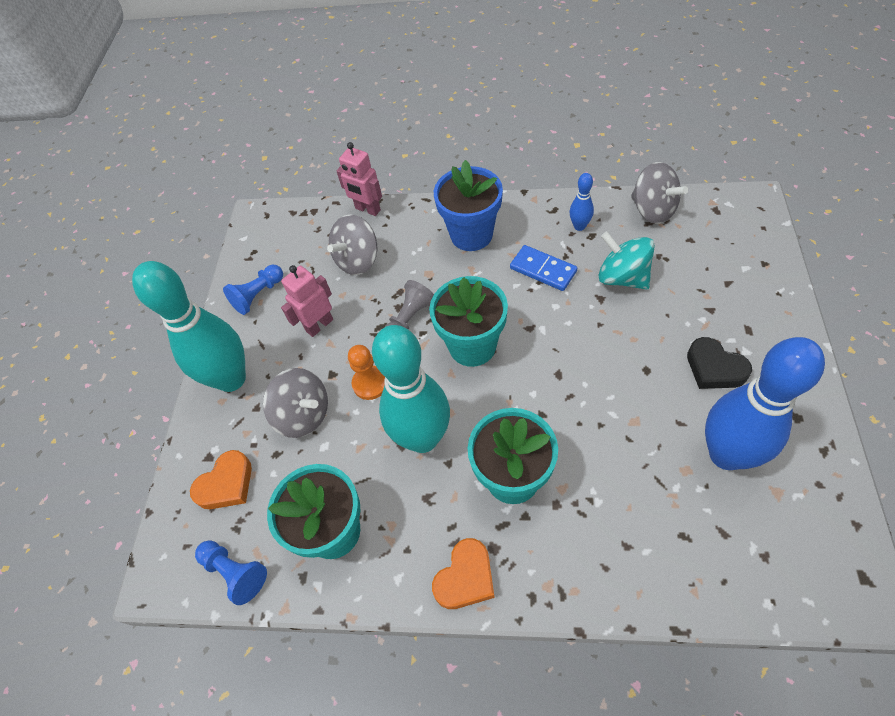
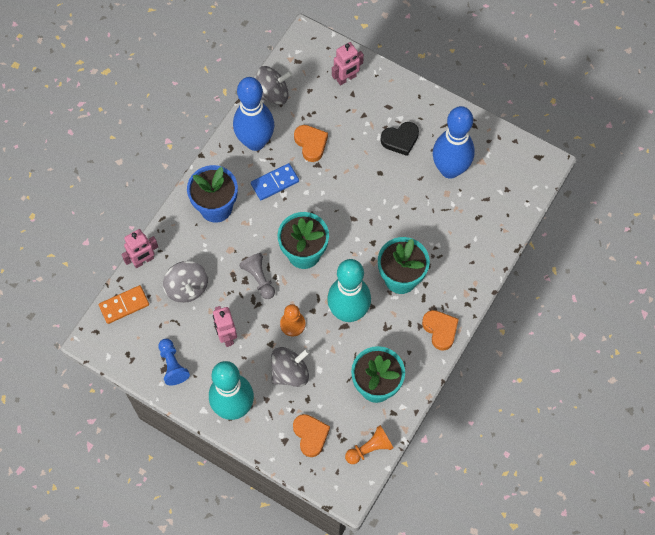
camera: 70 degrees left, 10 degrees up
blue pawn [195,540,267,605] -> orange pawn [345,425,393,464]
blue bowling pin [570,173,594,231] -> blue bowling pin [233,77,274,151], size x2.33
turquoise spinning top [598,231,655,290] -> orange heart [294,125,328,162]
none -> orange domino [99,285,149,324]
none -> pink robot [332,42,364,85]

